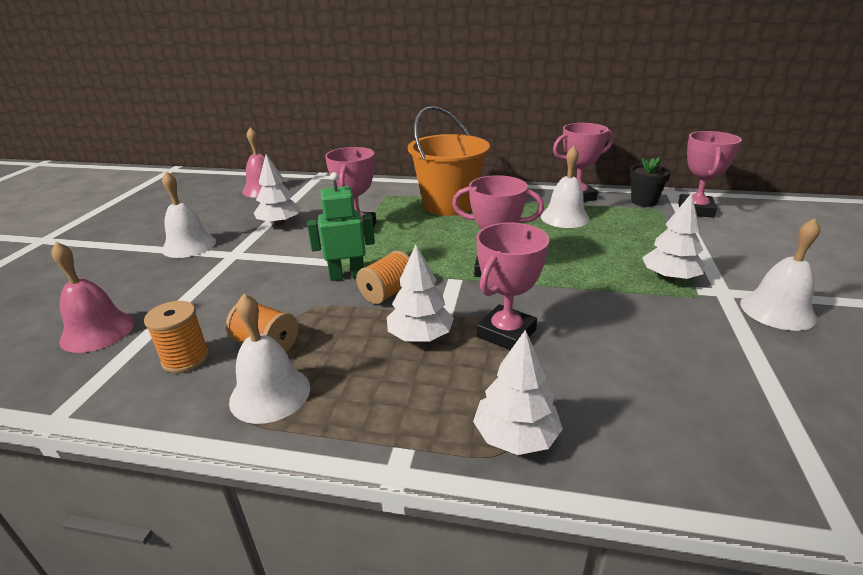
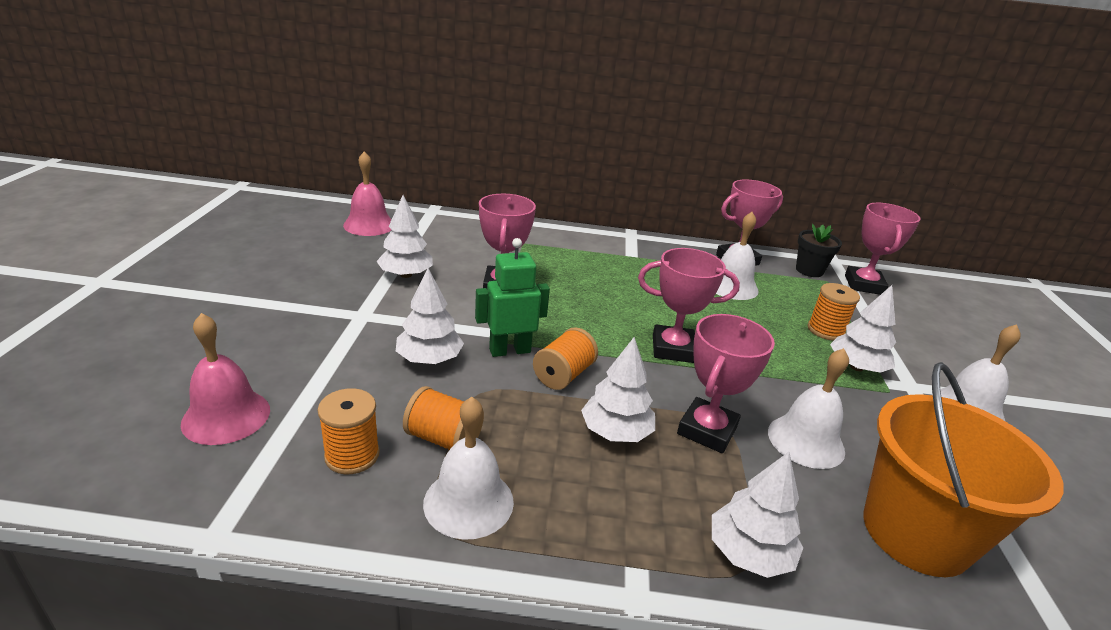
camera: 10 degrees left, 0 degrees up
white bell [162,171,216,258] -> white bell moved to [768,348,849,469]
orange bucket [408,106,490,216] -> orange bucket moved to [864,362,1064,577]
none -> white tree [396,268,464,364]
none -> orange spool [807,283,860,340]

